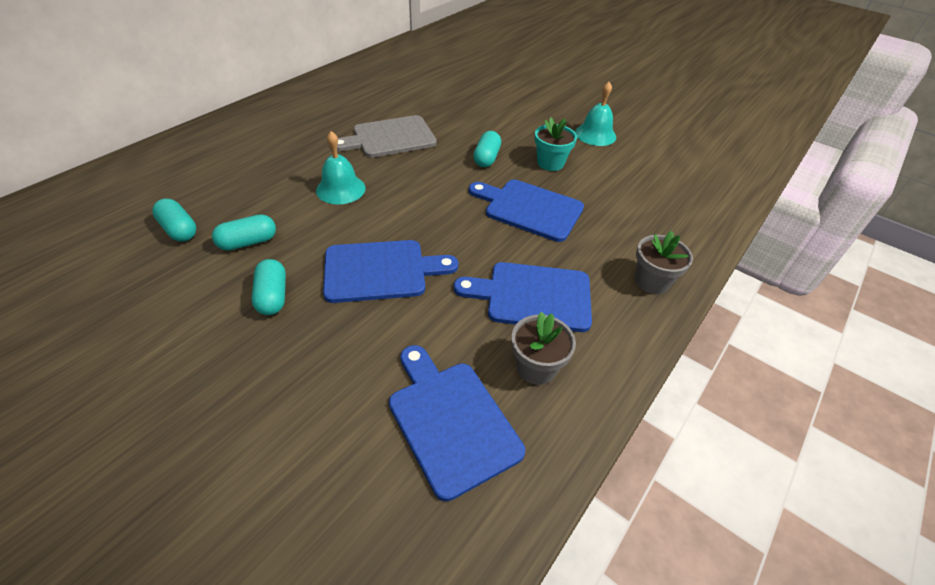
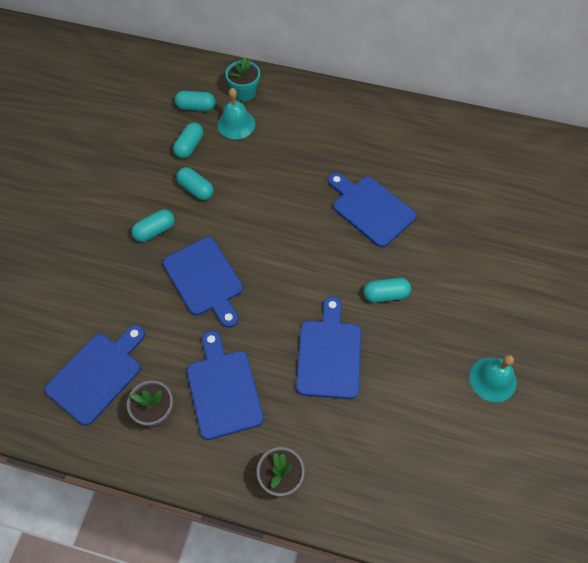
camera: 70 degrees right, 15 degrees up
turquoise bell [316,131,365,204] -> turquoise bell moved to [217,88,255,139]
grey cutting board [337,115,437,158] -> blue cutting board [328,173,416,247]
turquoise flower pot [535,117,577,171] -> turquoise flower pot moved to [225,58,260,101]
none -> turquoise capsule [175,91,215,111]

